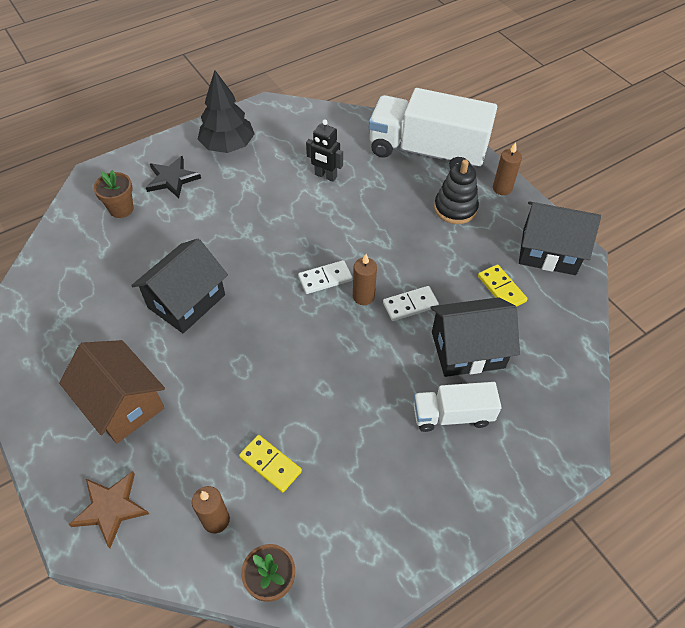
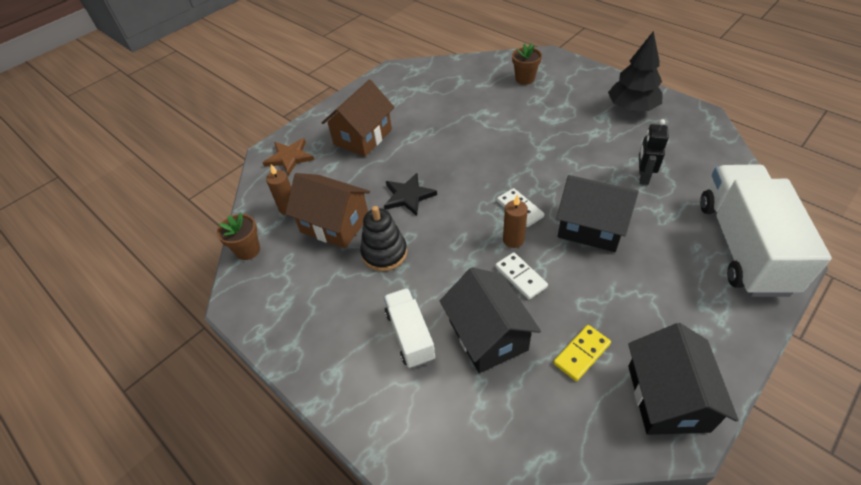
camera: 80 degrees right, 5 degrees down
black house [131,239,228,333] -> black house moved to [556,175,639,252]
black star [146,156,201,198] -> black star moved to [384,173,437,216]
yellow domino [239,435,302,493] -> brown house [285,173,370,249]
black stacking toy [434,160,479,224] -> black stacking toy moved to [360,206,407,271]
brown candle [493,142,522,195] -> none

